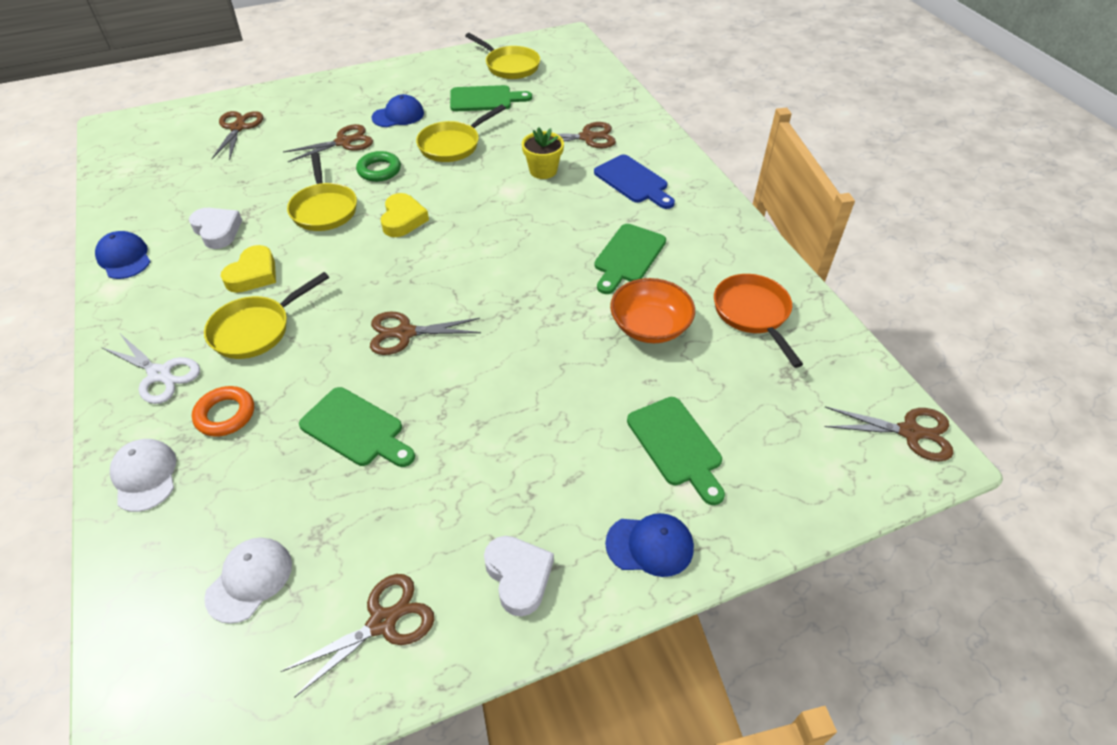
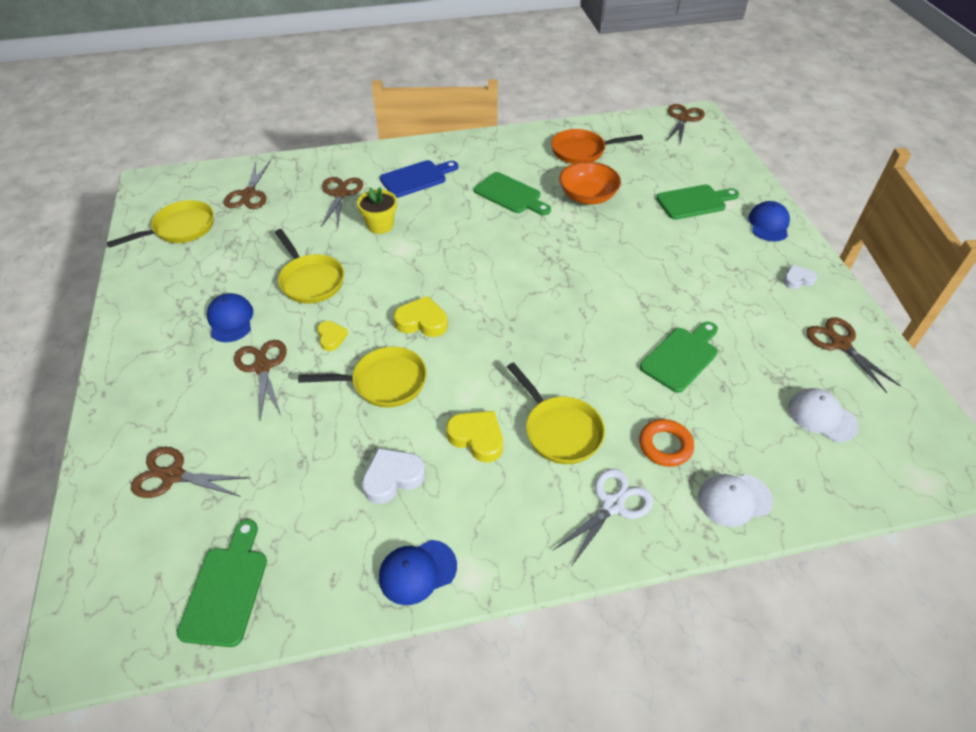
camera: 80 degrees left, 0 degrees up
green ring [356,151,401,182] -> yellow heart [317,321,348,351]
brown scissors [370,312,481,355] -> brown scissors moved to [224,162,270,209]
green cutting board [450,85,532,111] -> green cutting board moved to [177,519,267,647]
white heart [484,536,554,616] -> white heart [783,265,817,289], size x0.63

